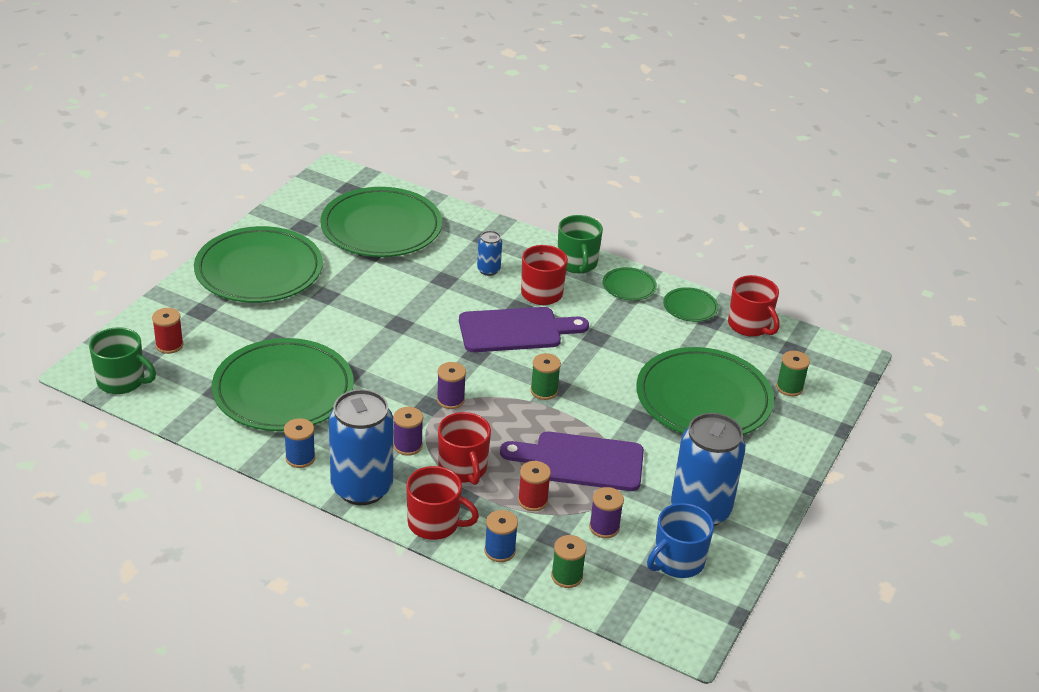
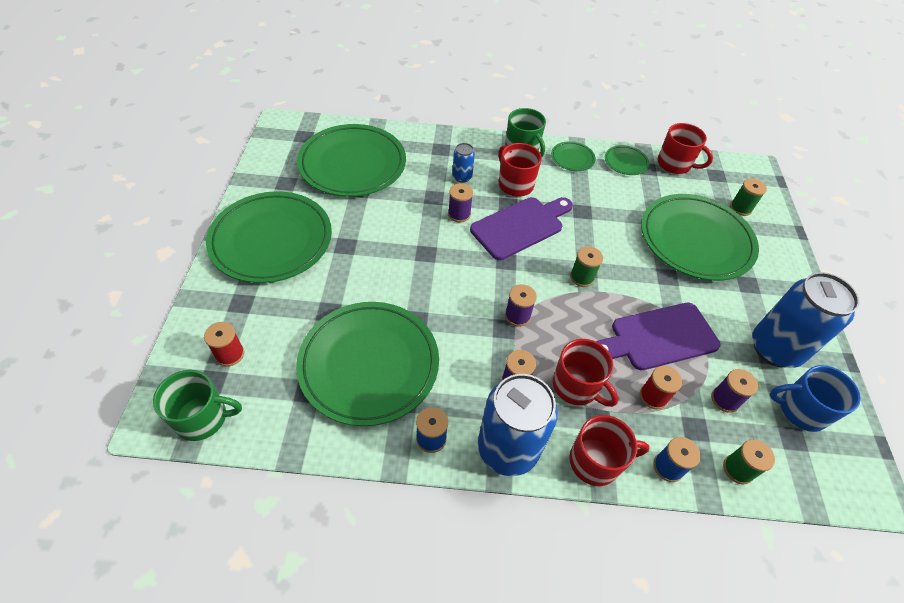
camera: 25 degrees left, 15 degrees up
blue mug [647,503,714,578] -> blue mug turned 75 degrees clockwise [770,365,861,432]
none -> purple spool [448,183,473,223]

